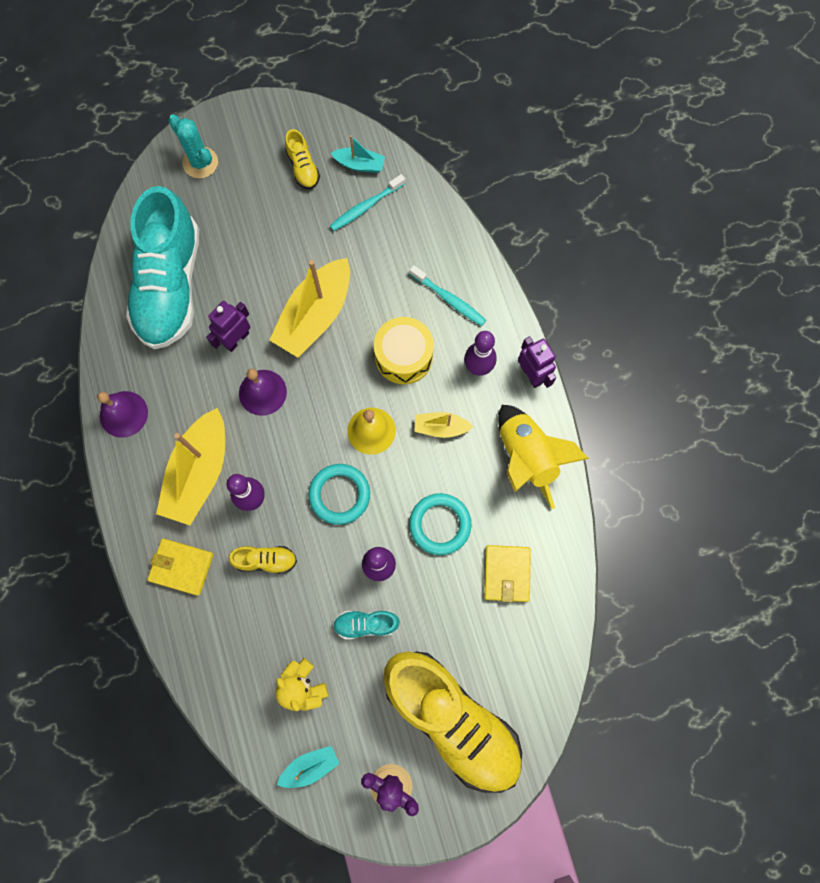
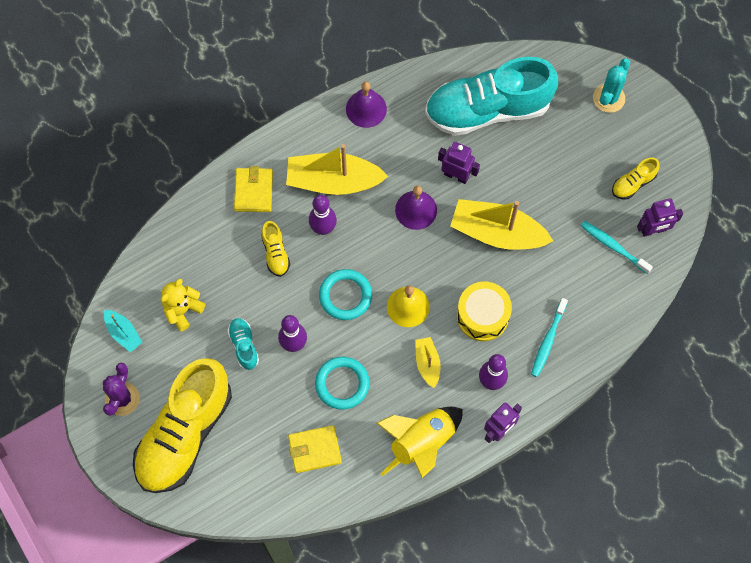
camera: 75 degrees right, 5 degrees down
turquoise boat [331,135,385,173] -> purple robot [637,198,683,237]

